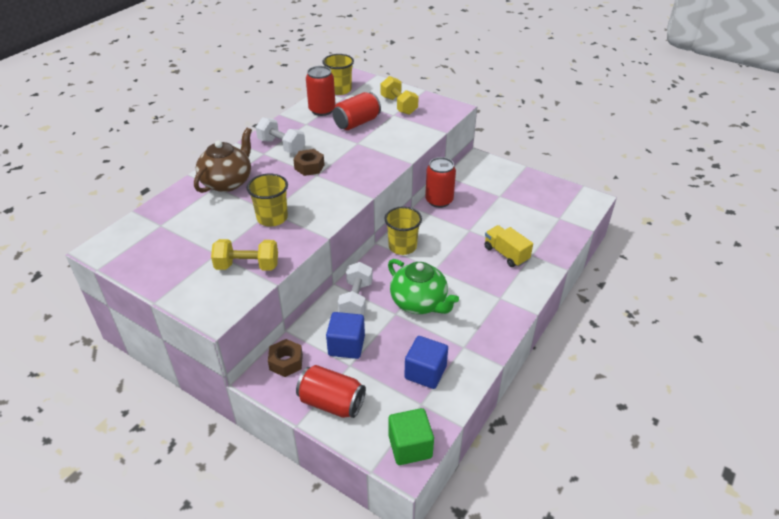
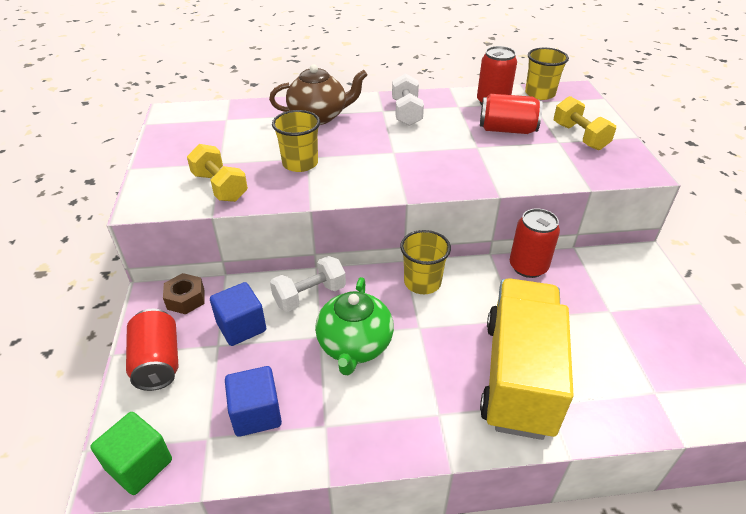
camera: 50 degrees right, 0 degrees up
brown nut [293,149,325,176] -> none
yellow dumbbell [381,76,419,115] -> yellow dumbbell turned 45 degrees counterclockwise [554,96,616,150]
yellow truck [484,225,533,267] -> yellow truck [480,278,574,440], size x2.13

